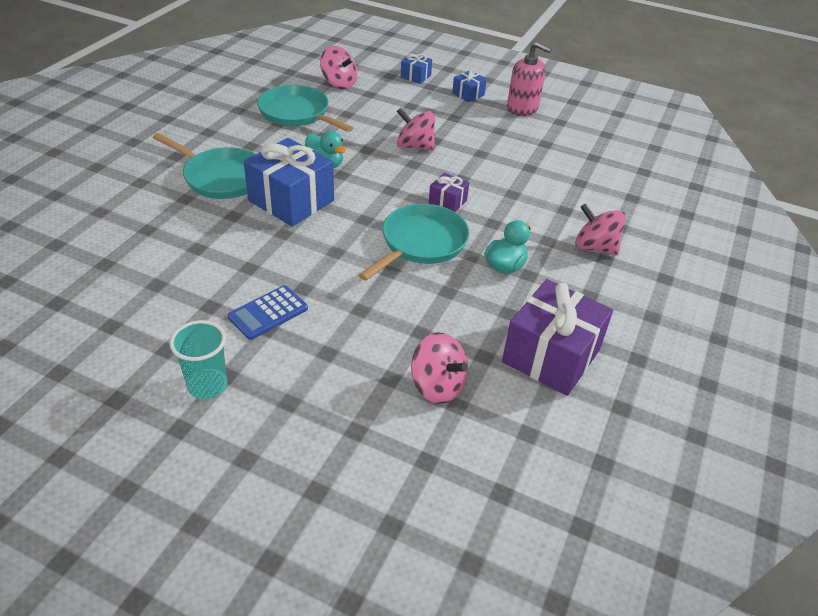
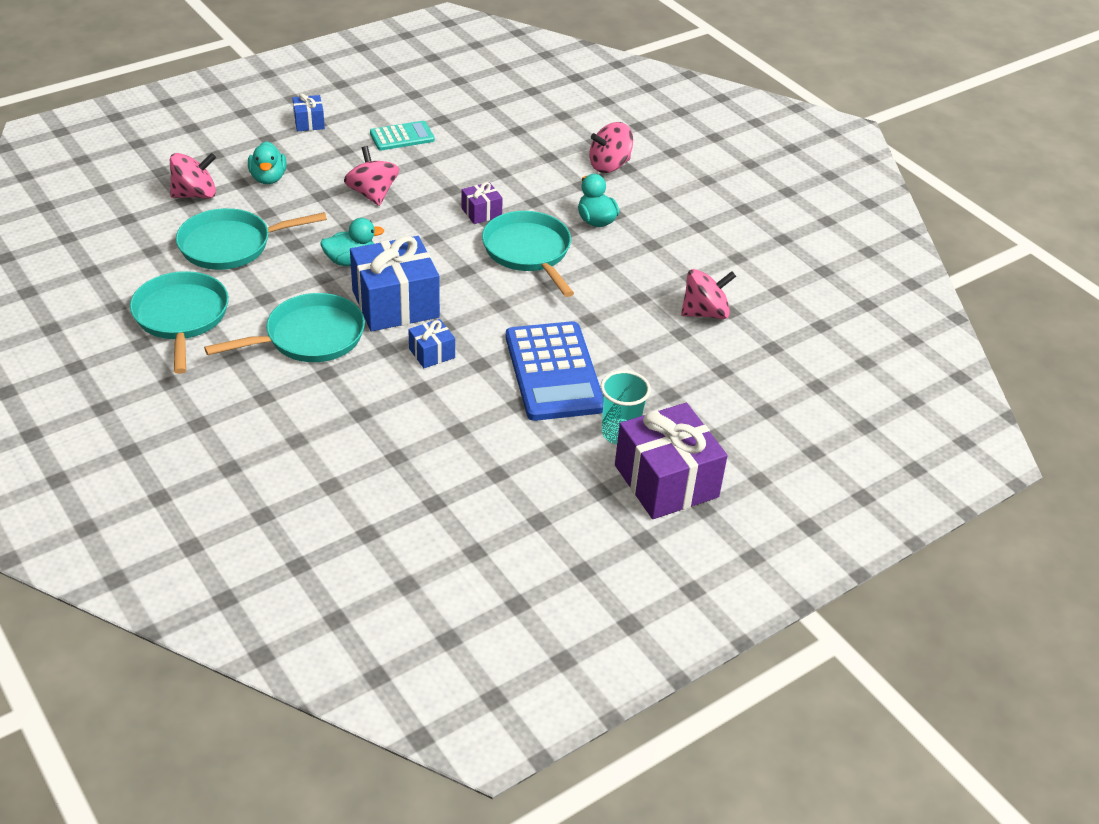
camera: 60 degrees left, 0 degrees up
blue calculator [228,285,308,340] -> blue calculator [506,321,603,421], size x1.84
pink spinning top [397,108,435,151] -> pink spinning top turned 105 degrees clockwise [344,146,399,206]
blue gift [401,53,432,84] -> blue gift moved to [408,319,455,368]
purple gift [502,279,613,396] -> purple gift moved to [615,403,728,519]
pink soap dispenser [507,42,552,116] -> none
none -> turquoise pan [130,271,229,374]
none -> turquoise duck [248,141,287,184]
none -> turquoise calculator [370,121,435,150]

